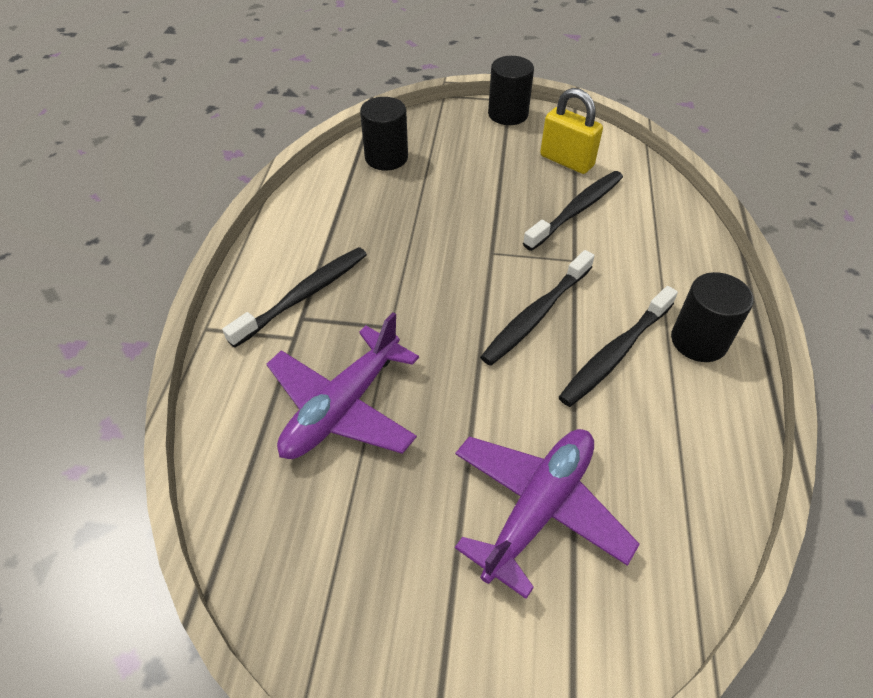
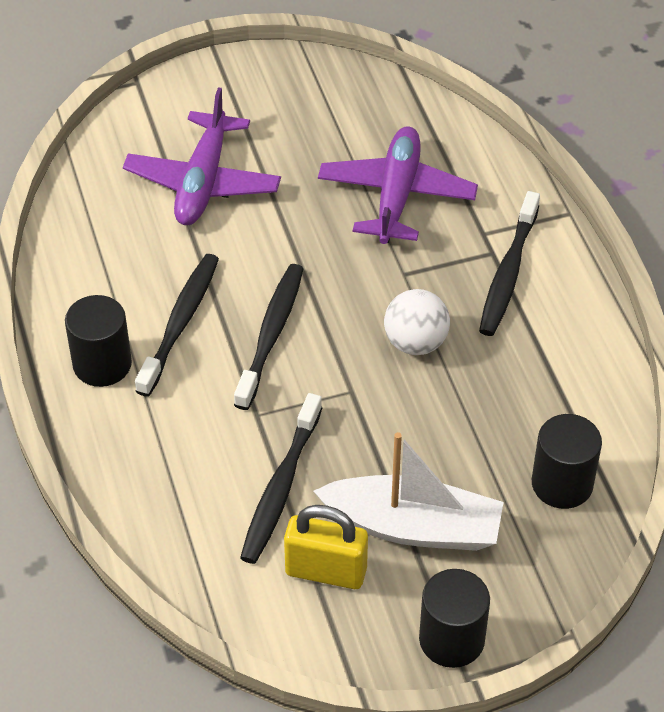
camera: 155 degrees right, 0 degrees up
none -> white boat [313,432,504,551]
none -> white ball [384,289,450,355]

